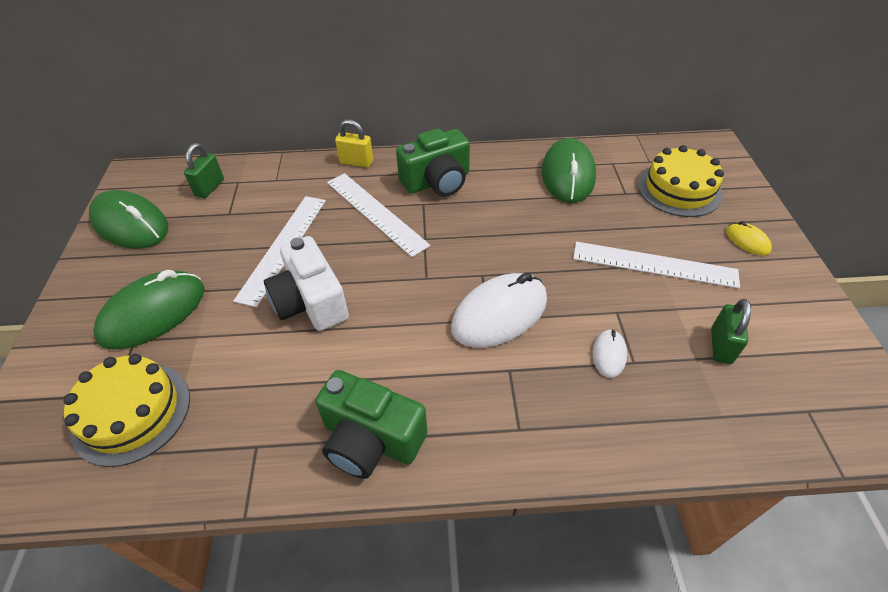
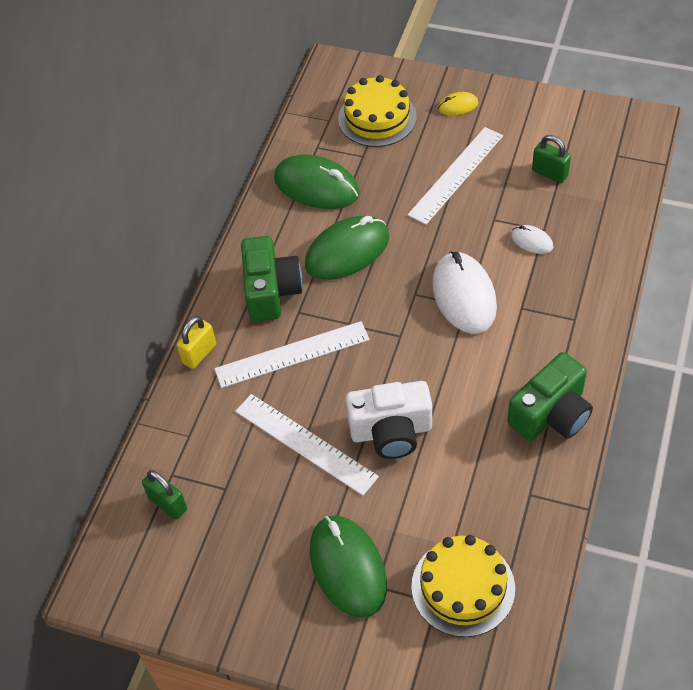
camera: 65 degrees left, 5 degrees up
green mouse [89,190,168,249] -> green mouse moved to [305,216,389,280]

